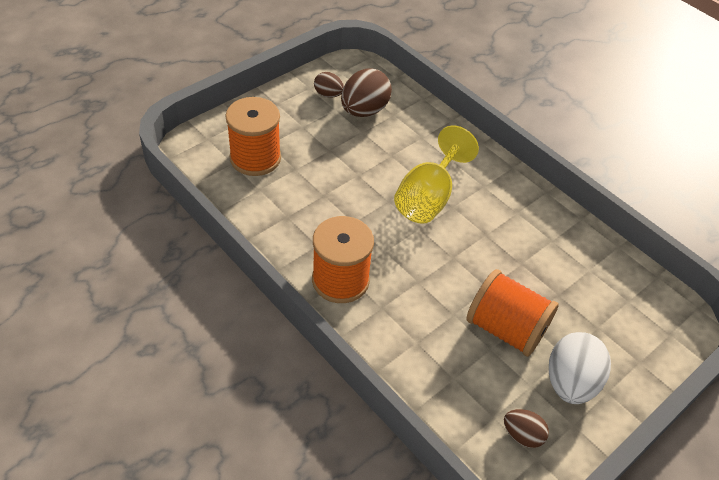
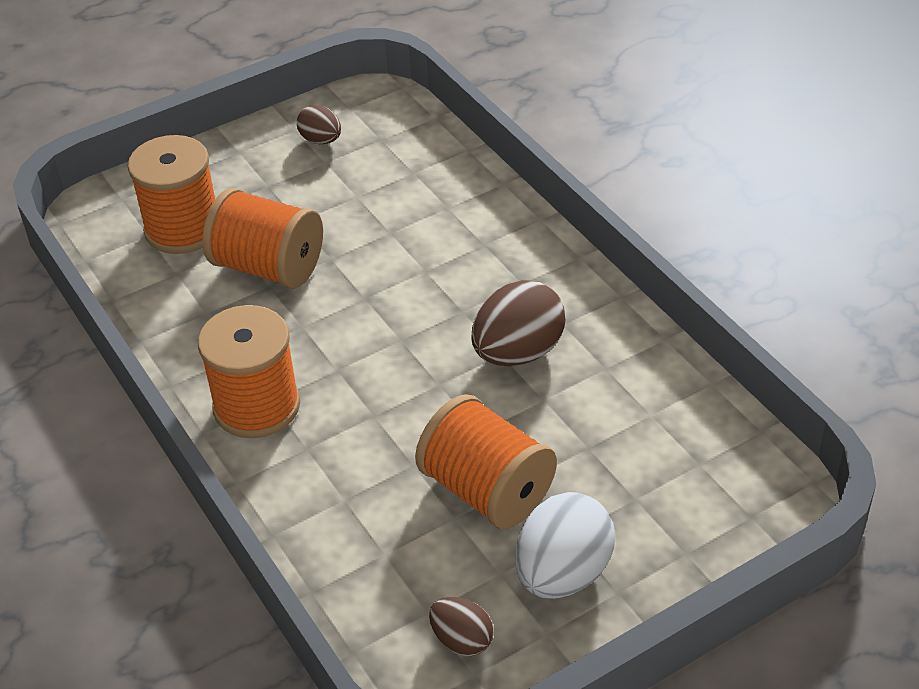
camera: 15 degrees right, 5 degrees down
brown egg [341,68,392,117] -> brown egg moved to [471,280,566,366]
yellow goblet [394,126,479,224] -> none
none -> orange spool [203,188,323,289]

